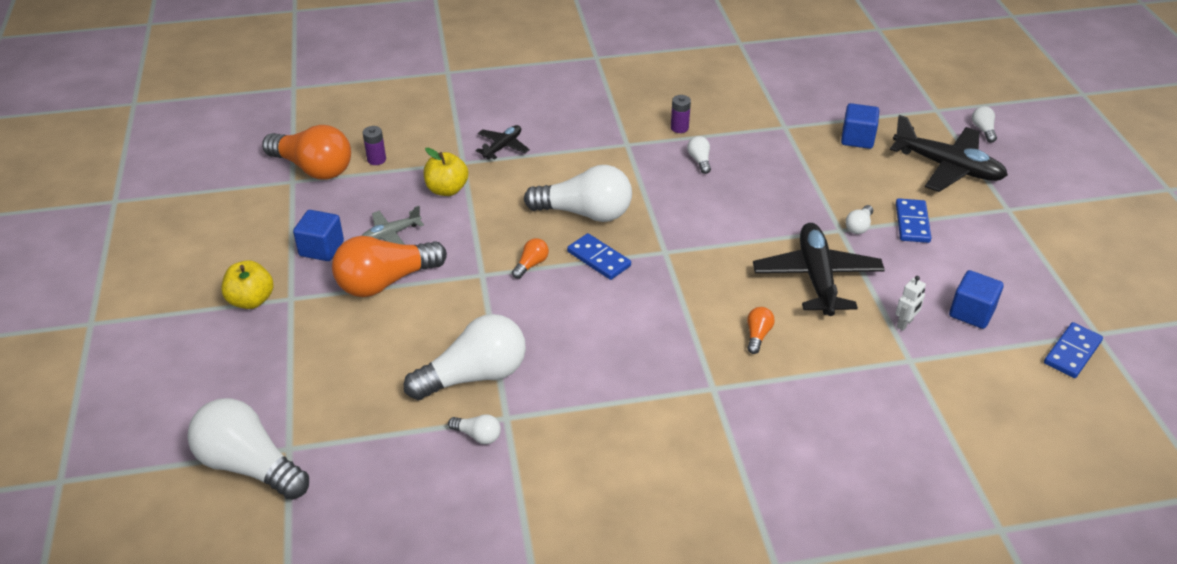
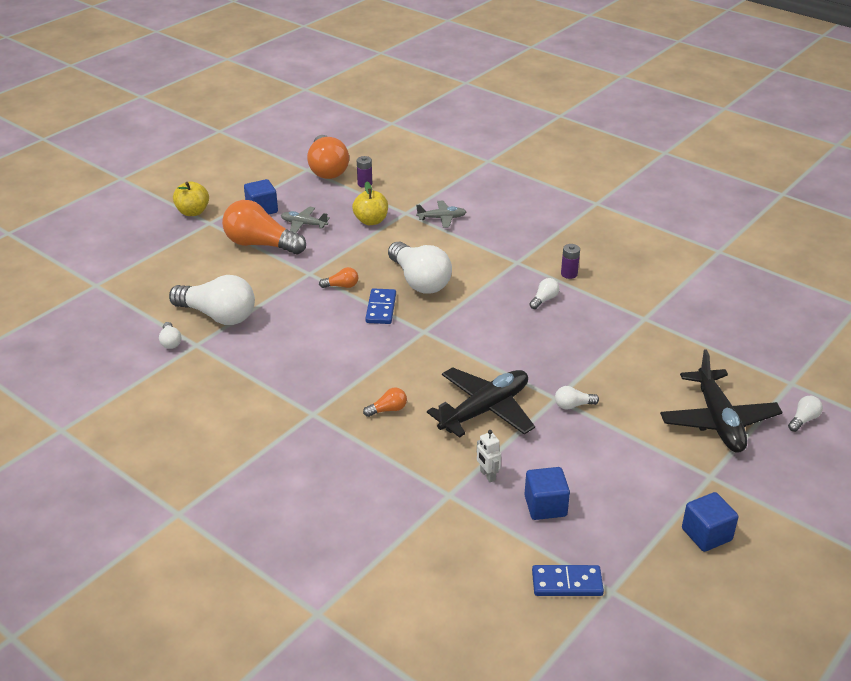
camera: 50 degrees right, 5 degrees down
white light bulb [187,398,309,500] -> none
black plane [476,125,530,159] -> grey plane [416,200,466,228]
blue cube [841,103,879,149] -> blue cube moved to [682,492,739,552]
white robot [895,276,926,331] -> white robot turned 60 degrees clockwise [477,430,501,482]
blue domino [896,198,931,243] -> none

